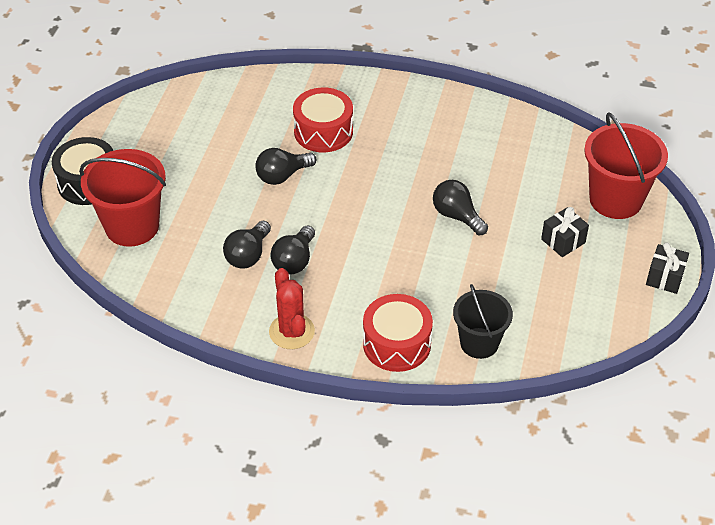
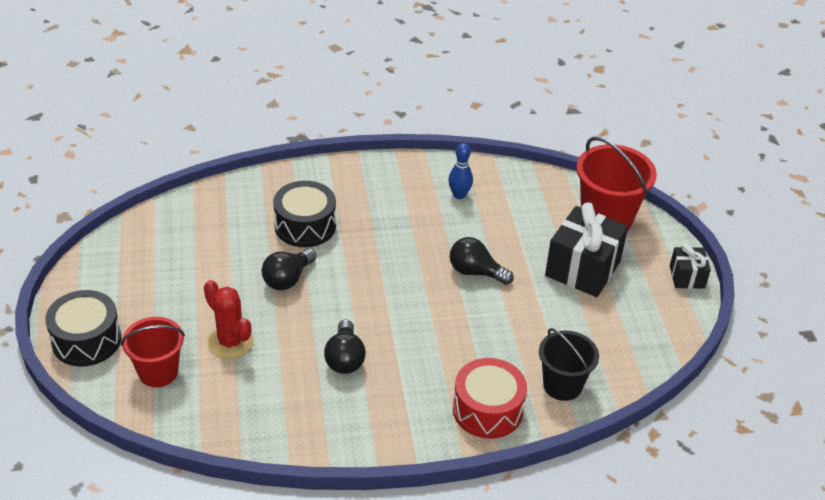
camera: 25 degrees left, 5 degrees down
red bucket [79,149,166,247] -> red bucket [121,317,185,387], size x0.66
black light bulb [223,221,271,269] -> none
red cactus [269,268,315,349] -> red cactus moved to [204,280,254,359]
red drum [293,88,353,152] -> black drum [273,181,336,247]
black gift [541,207,589,257] -> black gift [545,202,628,297], size x1.88
none -> blue bowling pin [449,143,473,199]

